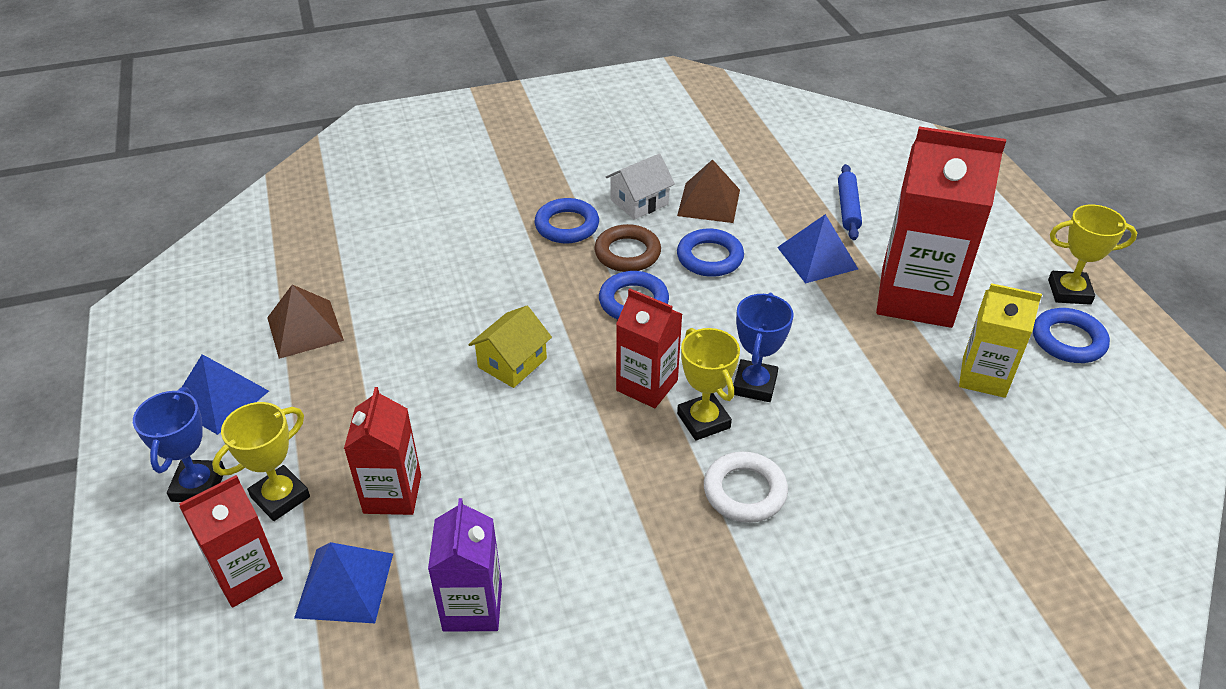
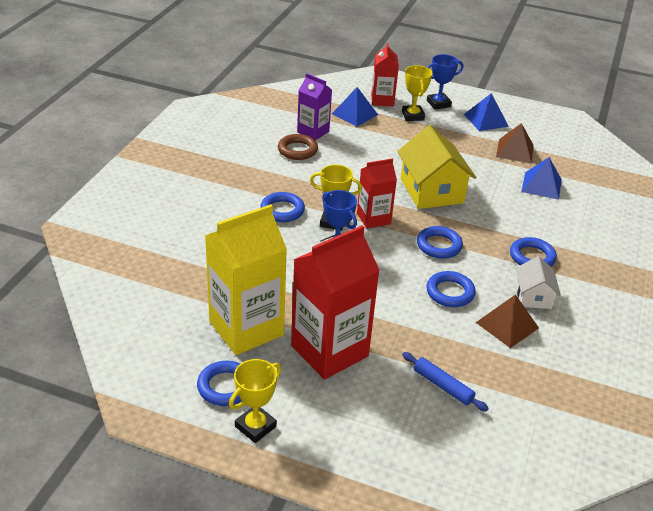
camera: 125 degrees right, 5 degrees down
blue trophy [133,387,225,502] -> blue trophy turned 60 degrees counterclockwise [427,54,463,109]
red carton [344,387,421,515] -> none
yellow house [468,306,552,388] -> yellow house [397,125,476,209], size x1.81
brown ring [594,224,661,272] -> brown ring moved to [278,134,318,160]
white ring [704,451,788,523] -> blue ring [260,192,305,222]
blue pyramid [777,214,858,283] -> blue pyramid moved to [521,157,562,200]
yellow carton [959,283,1042,398] -> yellow carton [205,204,287,355], size x1.76

